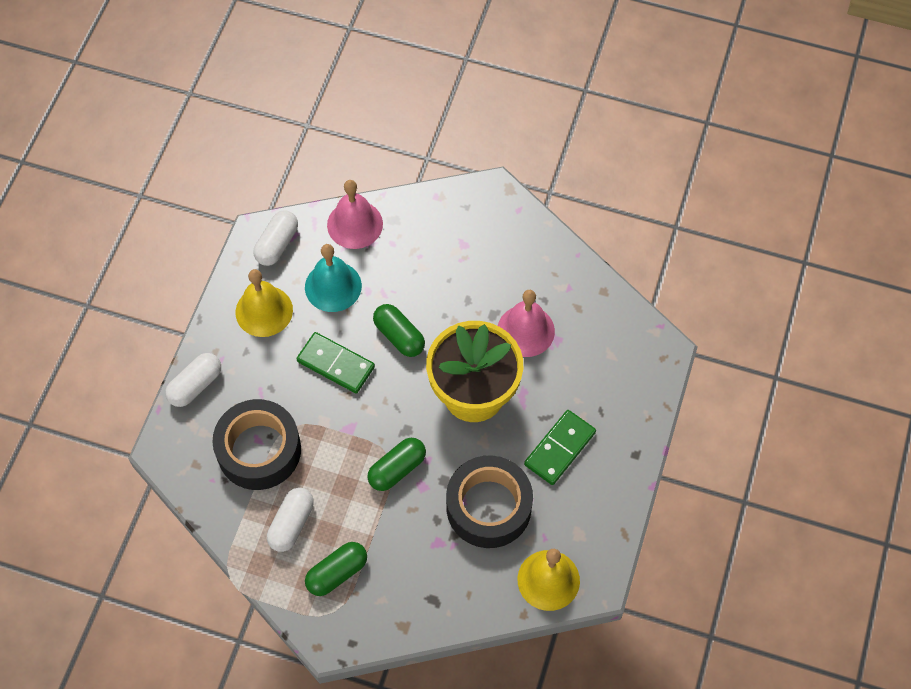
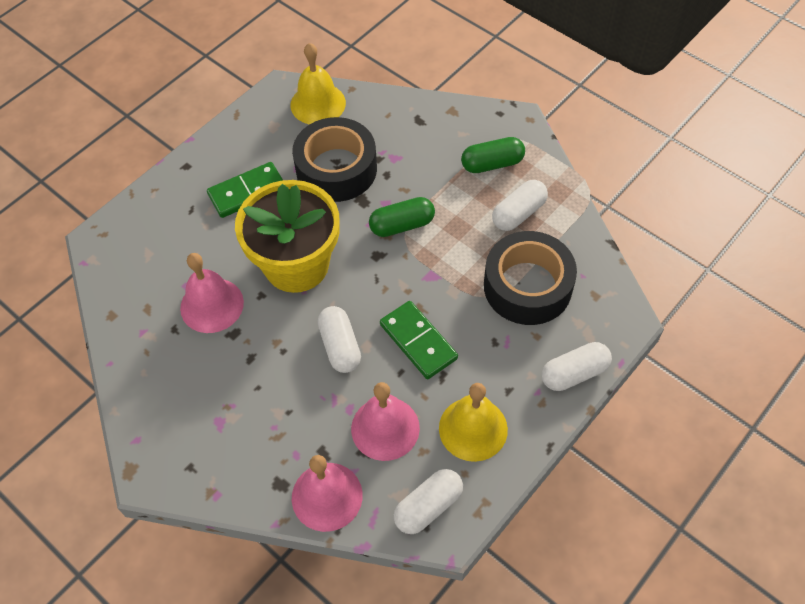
camera: 155 degrees left, 5 degrees down
turquoise bell [305,244,362,312] -> pink bell [351,382,420,461]
green capsule [373,304,425,357] -> white capsule [318,306,361,373]

